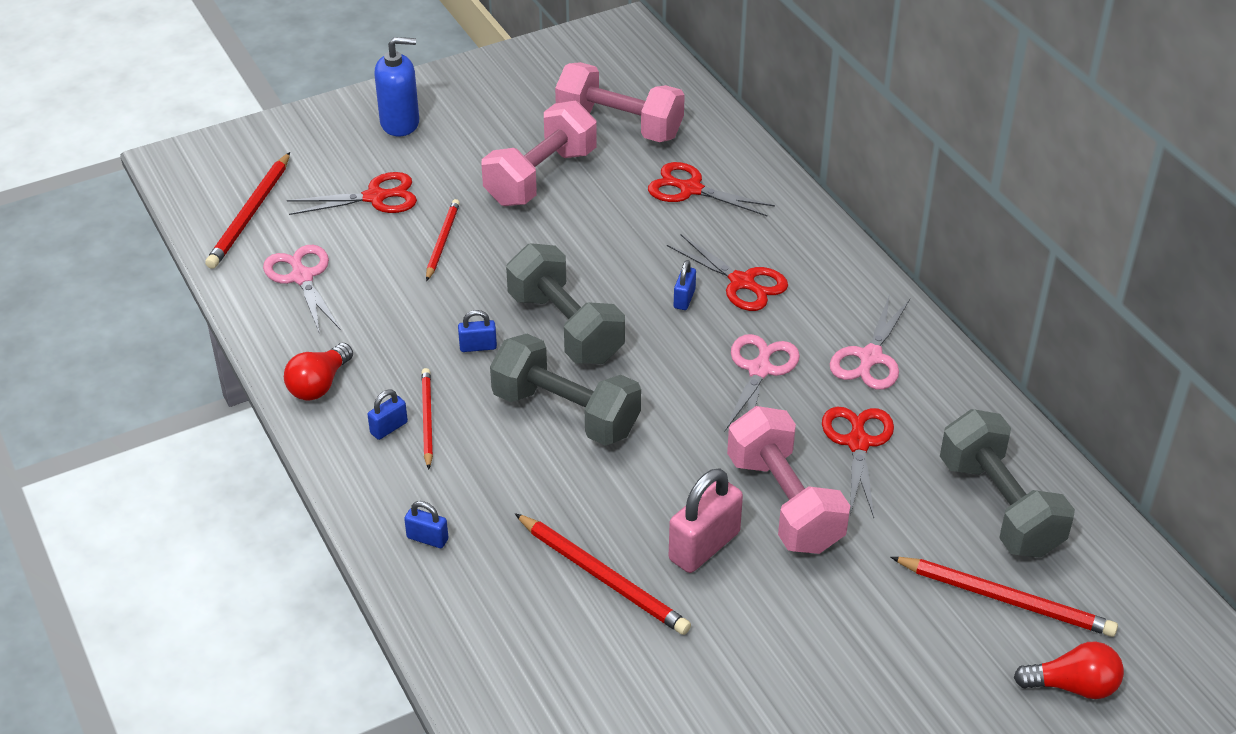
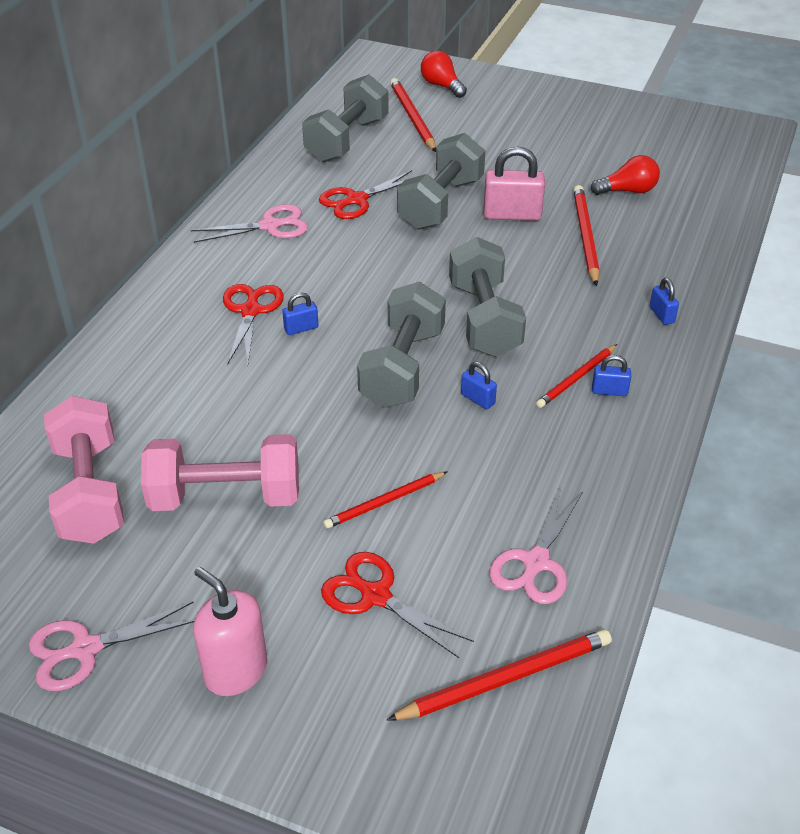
camera: 130 degrees left, 0 degrees up
red light bulb [284,343,353,401] -> red light bulb moved to [591,155,660,195]
blue soap dispenser [374,37,419,136] -> pink soap dispenser [193,567,267,696]
red scissors [648,162,775,217] -> none
pink scissors [724,334,800,432] -> pink scissors moved to [29,602,194,691]
pink dumbbell [727,406,850,554] -> grey dumbbell [397,133,486,230]

